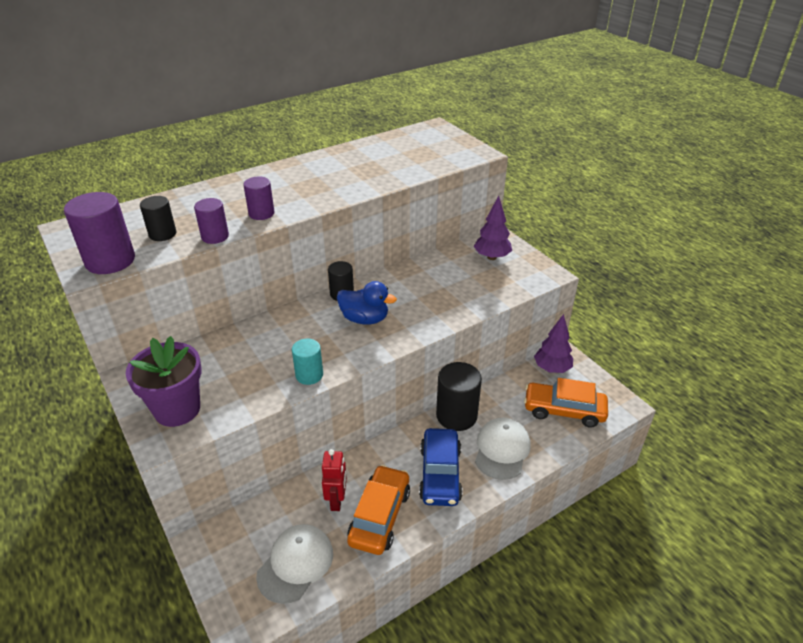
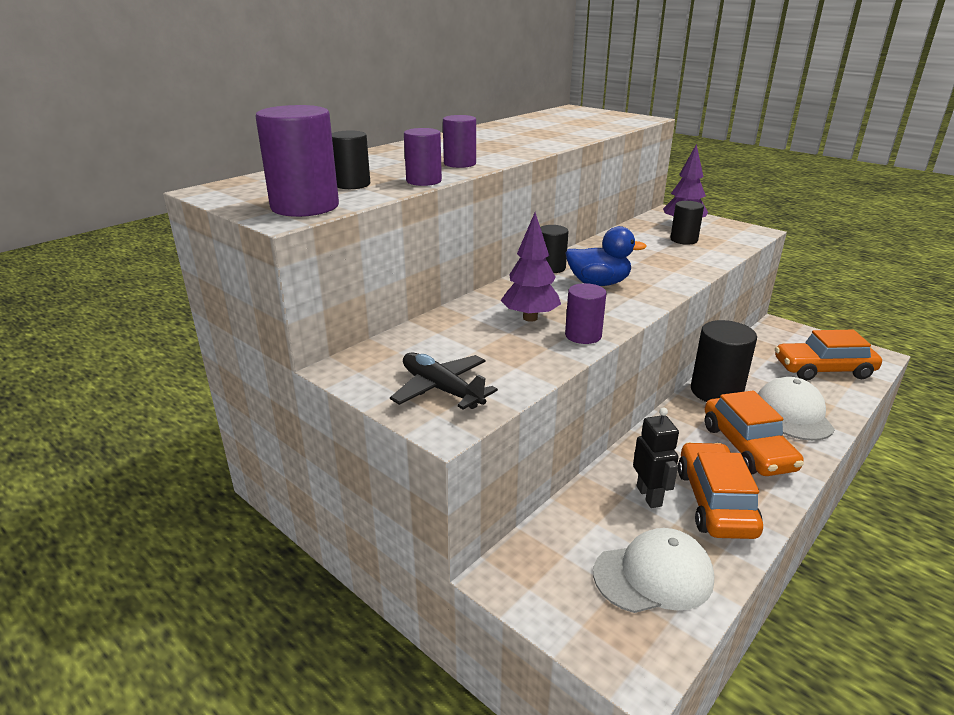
camera: 15 degrees left, 10 degrees down
purple flower pot [126,336,202,427] -> black plane [390,353,498,410]
white cap [256,524,333,604] -> white cap turned 60 degrees clockwise [593,528,714,613]
turquoise cylinder [292,339,323,385] -> purple cylinder [565,283,606,344]
red robot [322,449,347,511] -> black robot [633,407,679,508]
blue car [419,428,463,506] -> orange car [705,391,804,476]
purple tree [534,314,573,373] -> purple tree moved to [501,213,561,322]
none -> black cylinder [670,201,704,245]

